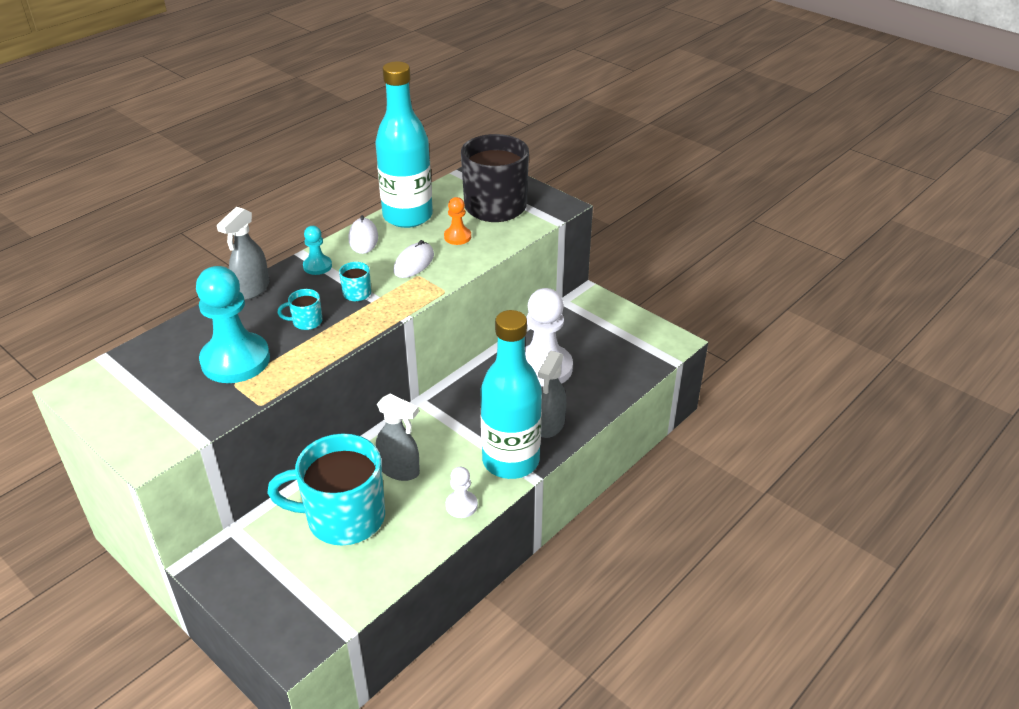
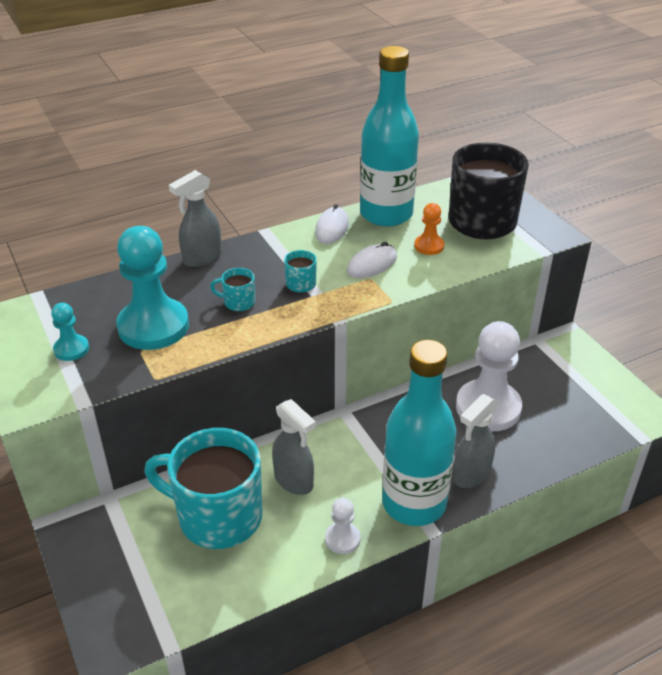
camera: 20 degrees right, 0 degrees up
turquoise pawn [303,226,332,275] -> turquoise pawn moved to [51,303,89,361]

